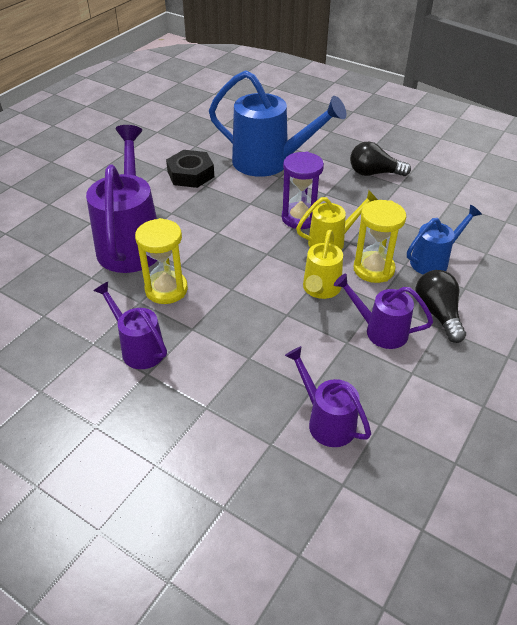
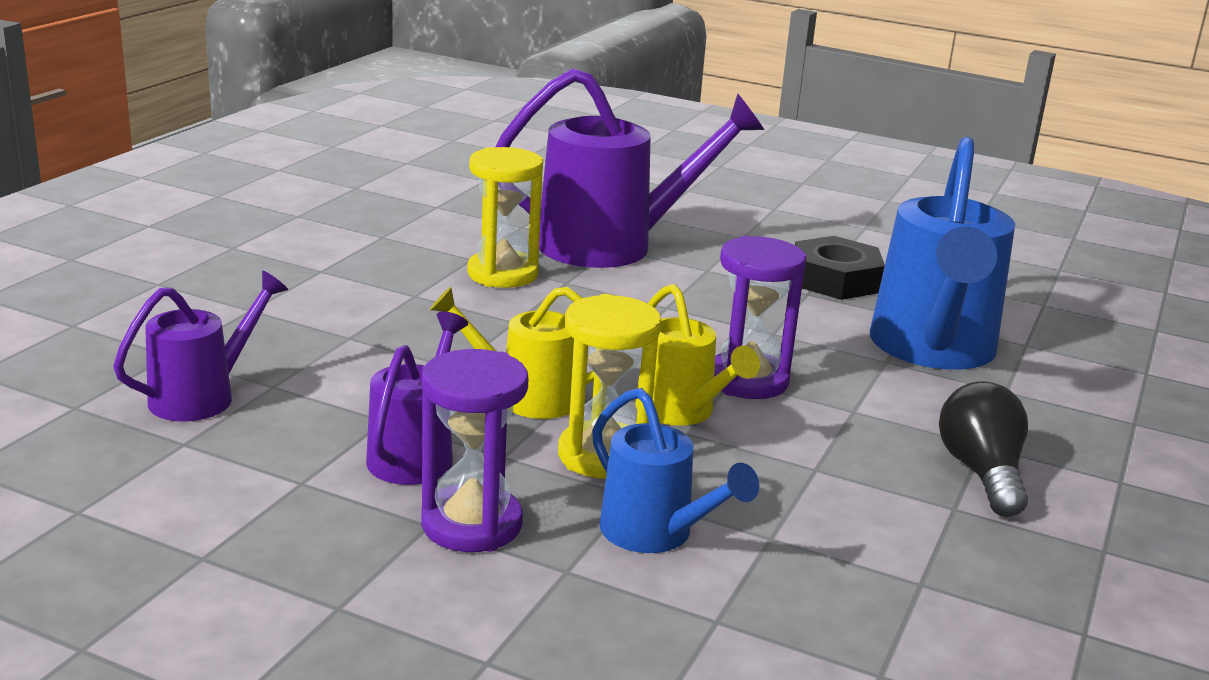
camera: 80 degrees right, 20 degrees down
purple watering can [93,282,167,369] -> none
black light bulb [415,270,466,343] -> purple hourglass [421,349,529,552]

